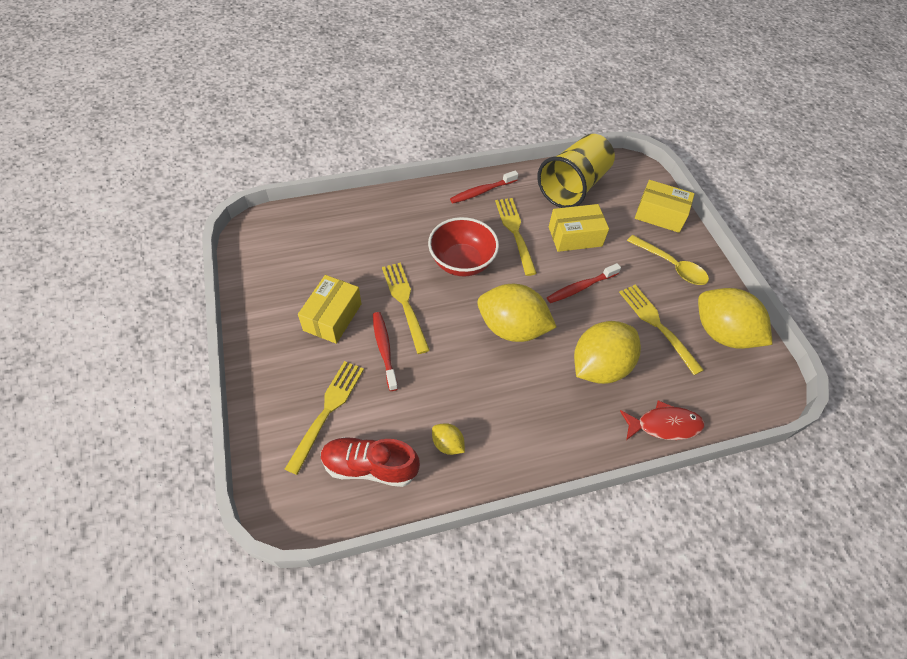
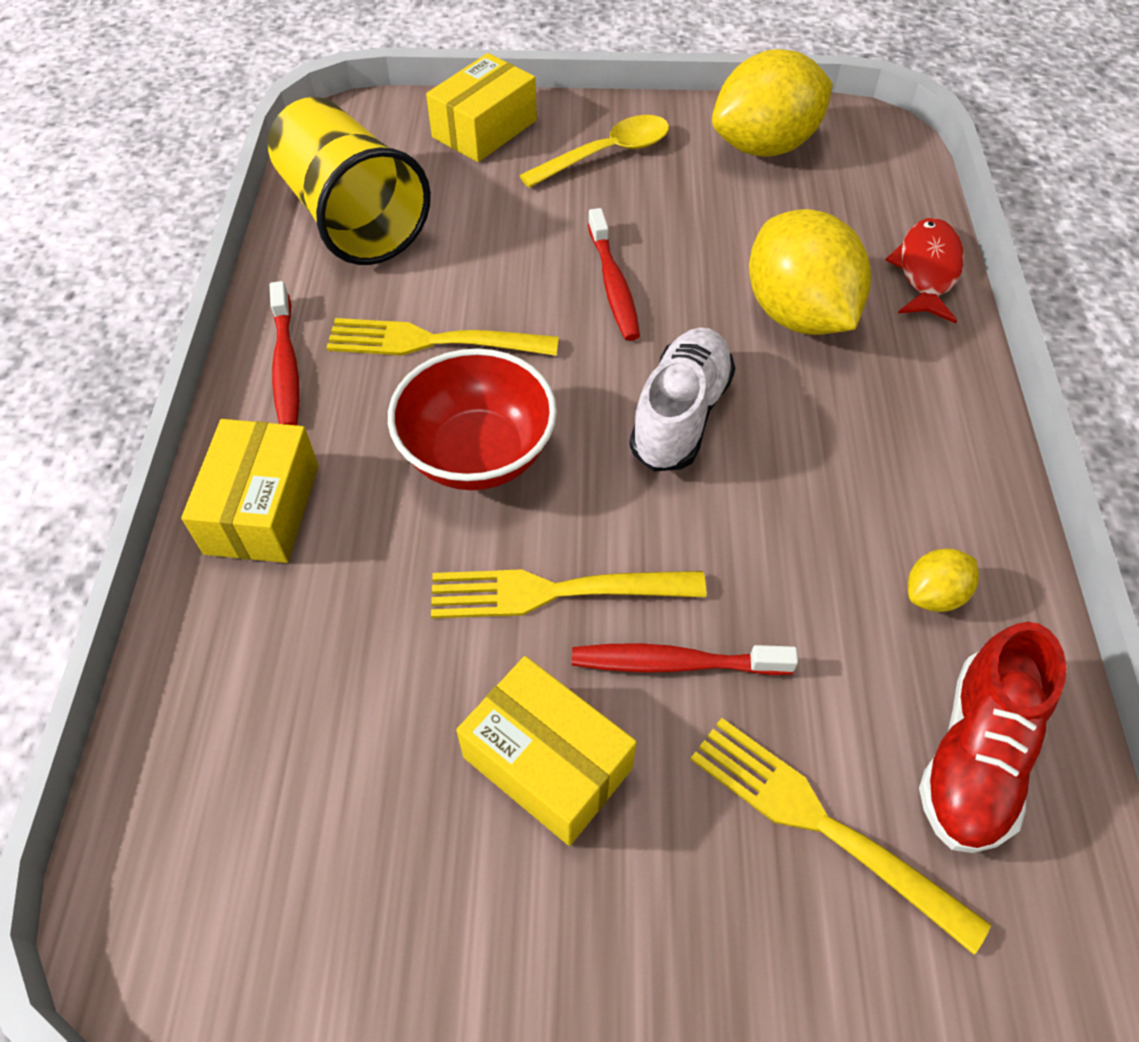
camera: 70 degrees left, 0 degrees up
yellow lemon [477,284,557,342] -> white shoe [629,327,735,472]
yellow box [549,204,609,252] -> yellow box moved to [181,419,318,563]
yellow fork [619,285,704,375] -> none

